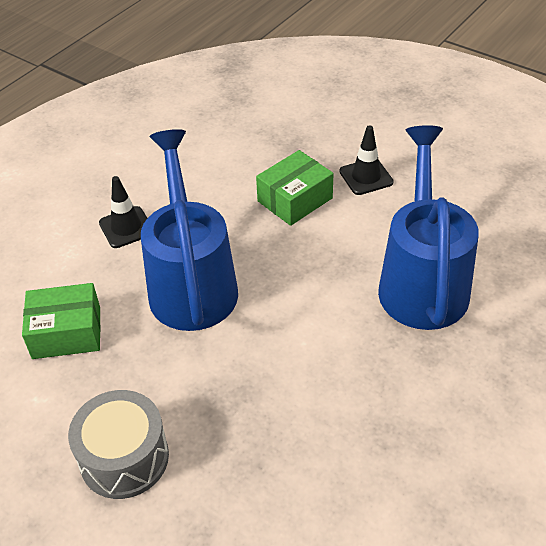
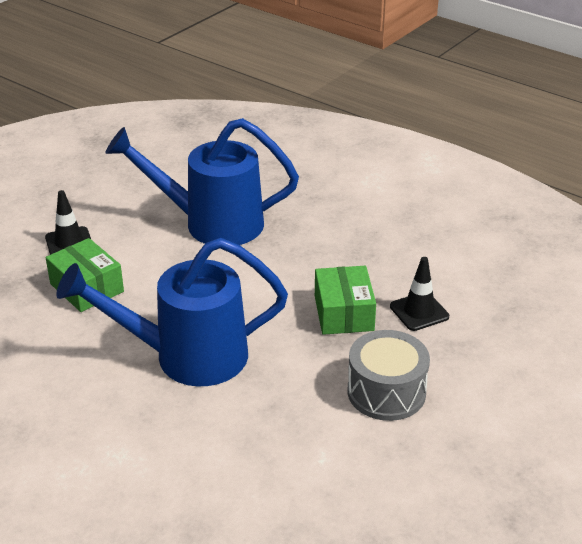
camera: 90 degrees left, 10 degrees down
green box [22,283,101,359] -> green box moved to [315,266,376,335]
black traffic cone [99,176,147,248] -> black traffic cone moved to [390,257,449,331]

